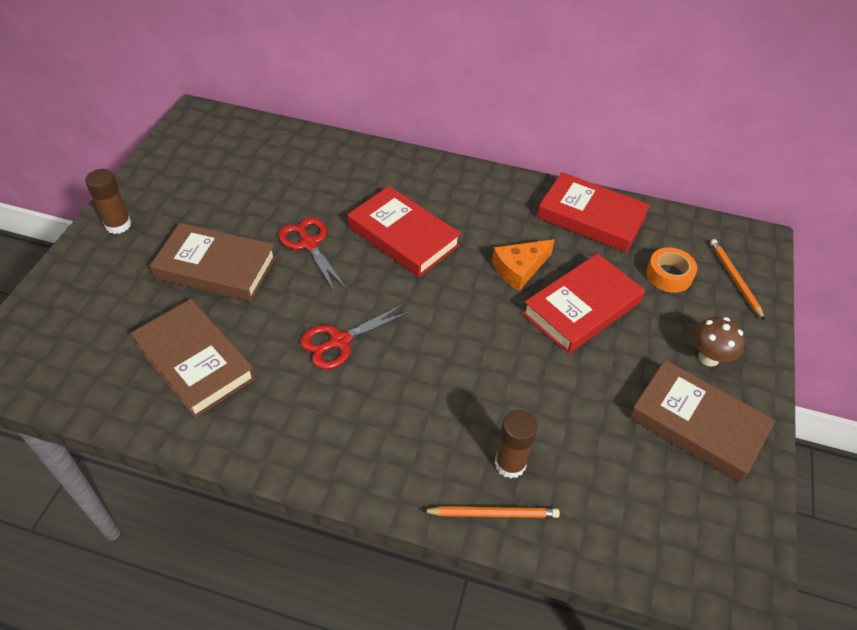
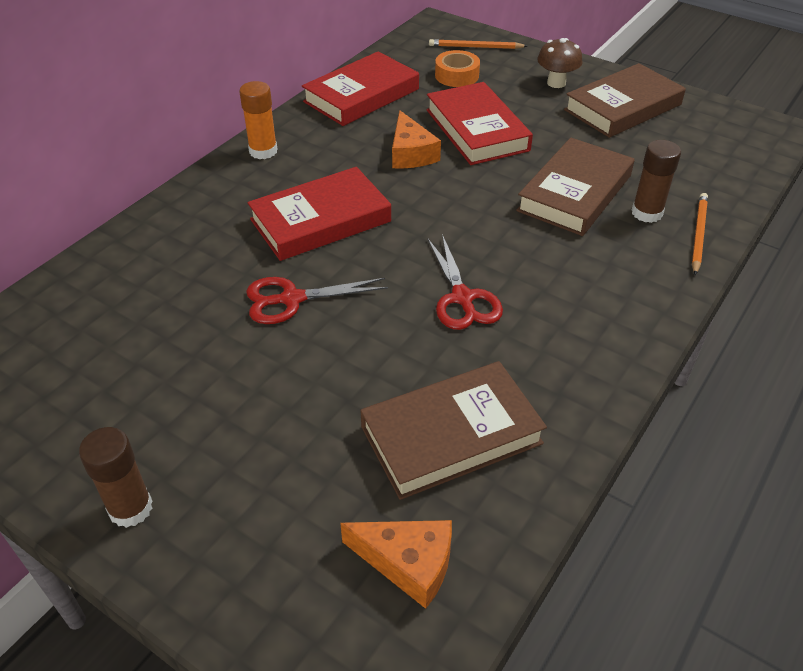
camera: 70 degrees left, 5 degrees down
brown book [150,223,276,302] -> brown book moved to [516,137,635,236]
none -> orange glue stick [239,81,278,159]
none -> orange cheese [340,520,452,609]

